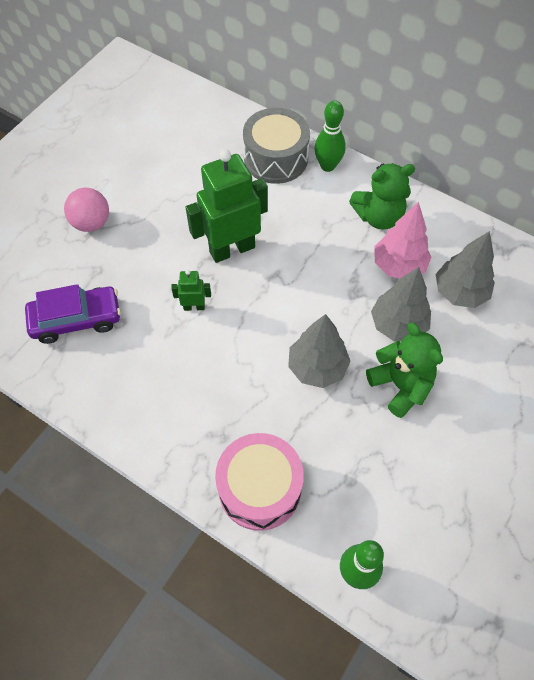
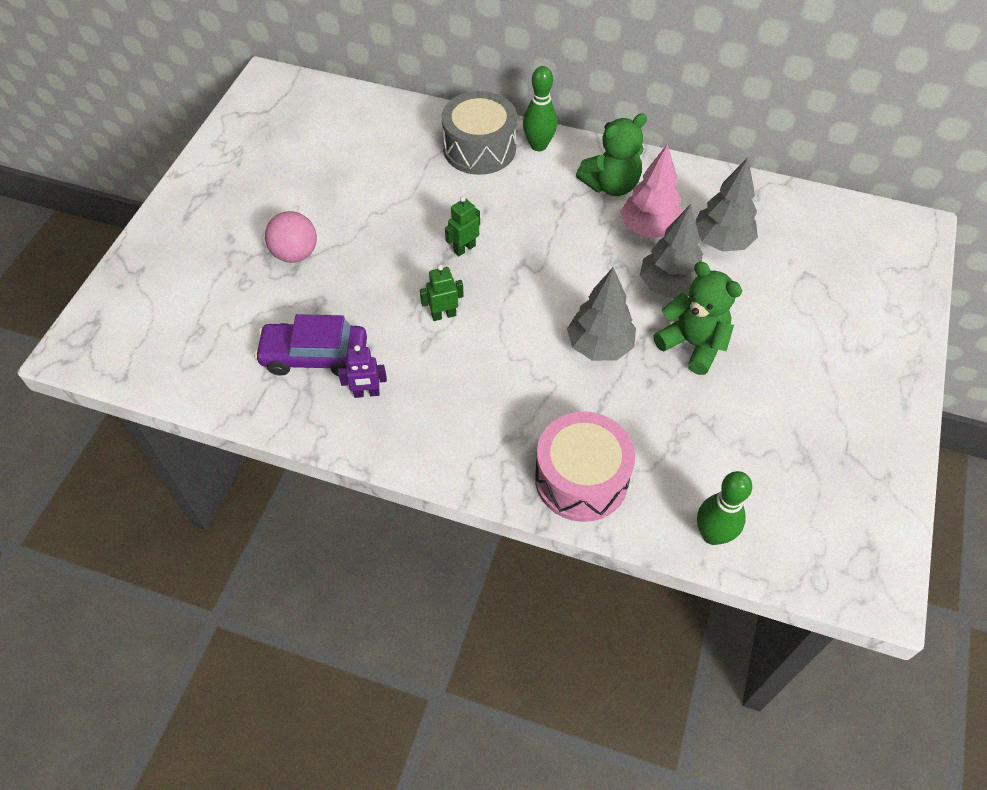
camera: 15 degrees left, 5 degrees down
purple car [25,284,121,344] -> purple car turned 150 degrees counterclockwise [254,314,367,376]
green robot [186,149,268,263] -> green robot [445,196,480,256], size x0.45
none -> purple robot [338,345,387,398]

